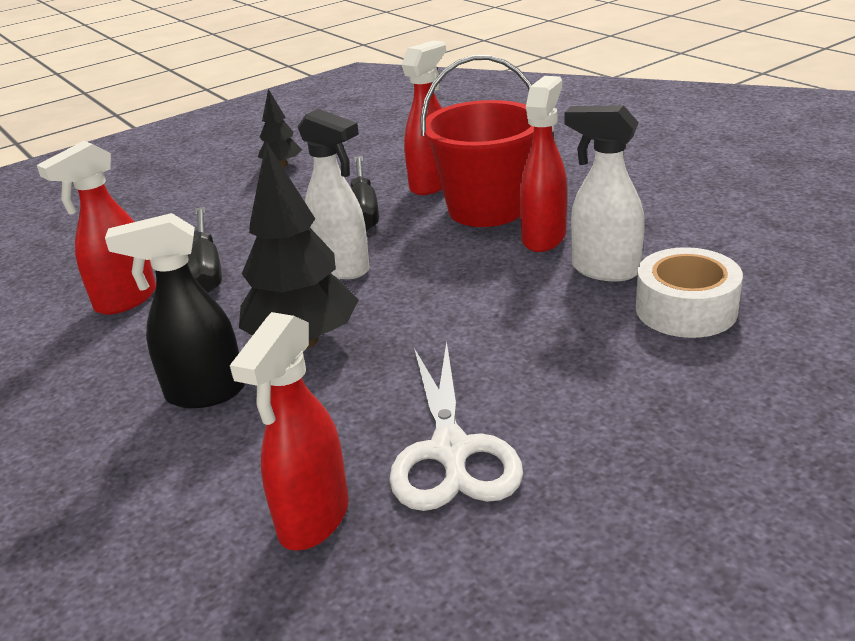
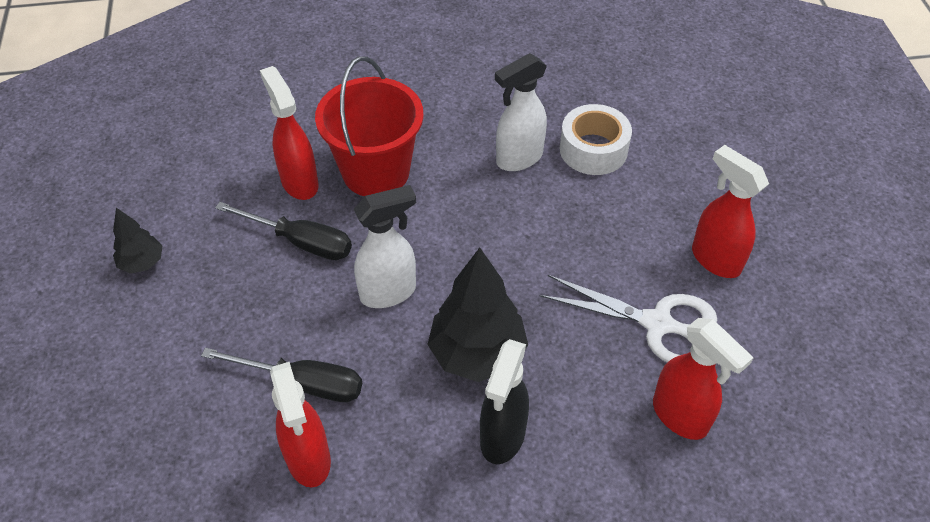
camera: 65 degrees left, 20 degrees up
red spray bottle [520,76,567,252] -> red spray bottle moved to [692,145,769,278]

